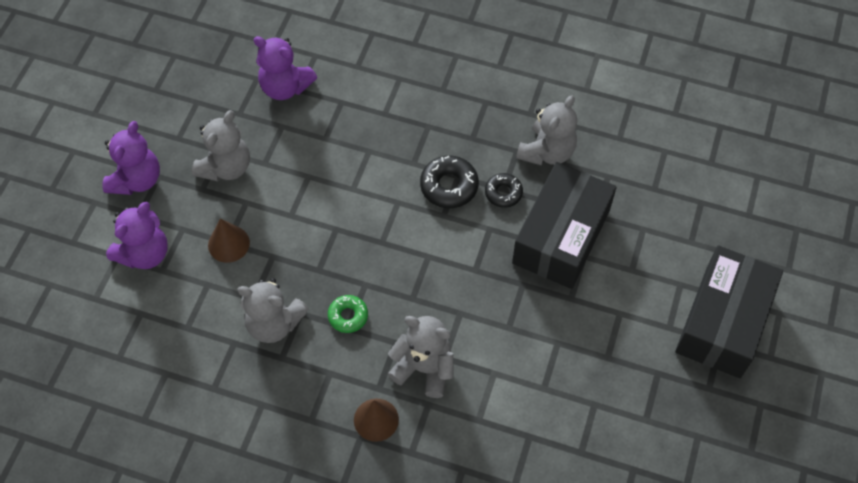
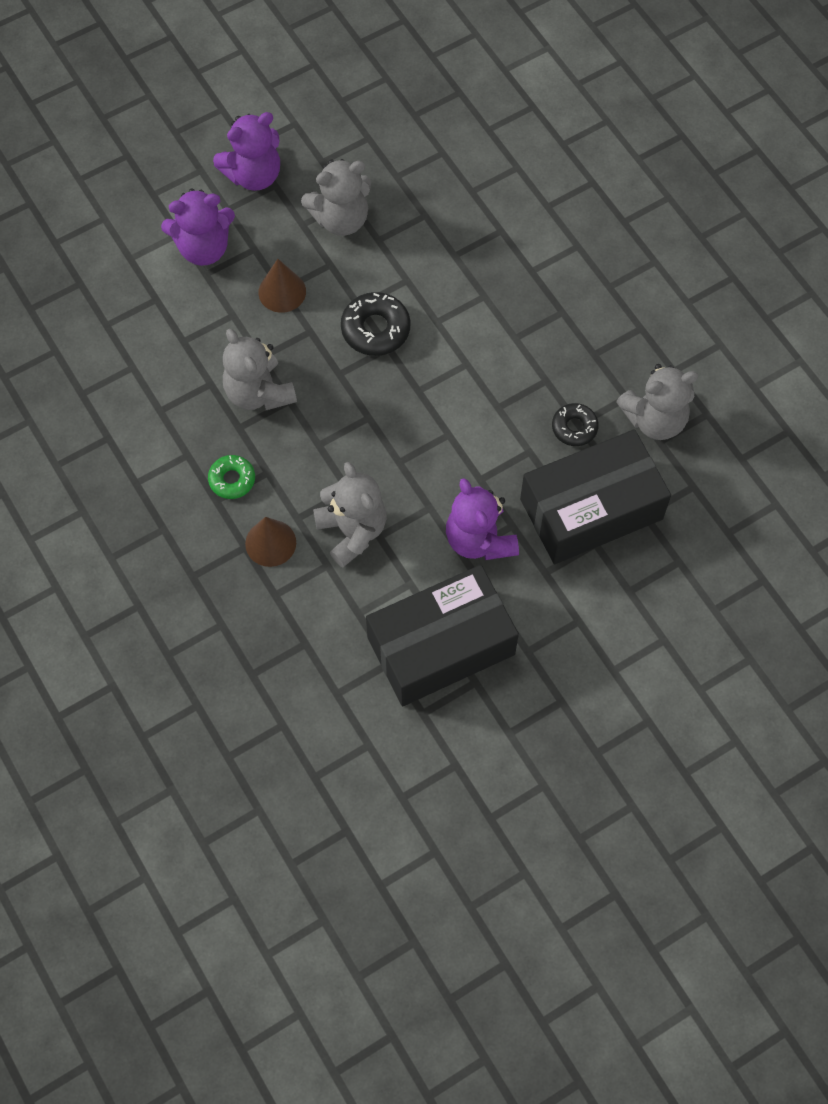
camera: 40 degrees right, 5 degrees up
purple teddy bear [253,36,317,100] -> purple teddy bear moved to [446,478,519,560]
green donut [328,295,368,333] -> green donut moved to [208,455,255,499]
black donut [420,155,479,208] -> black donut moved to [341,292,411,356]
black box [675,246,783,378] -> black box moved to [366,565,519,706]

